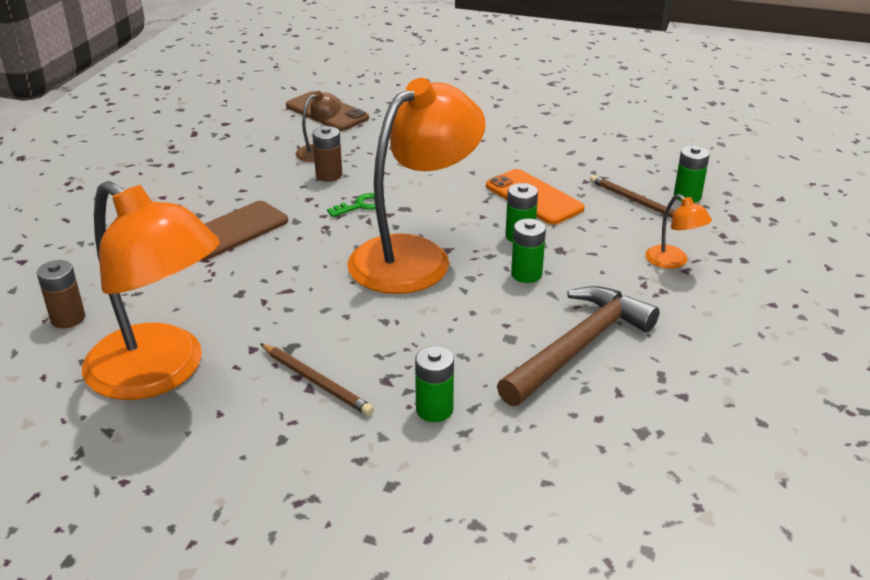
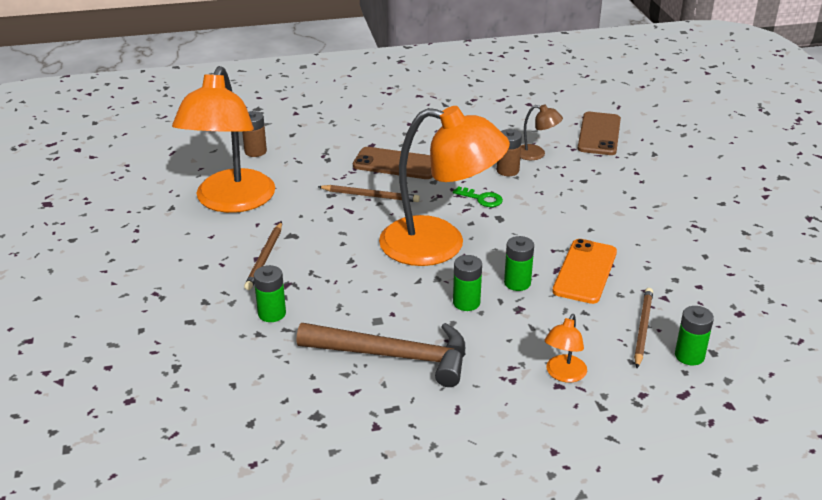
camera: 60 degrees right, 0 degrees up
none -> brown pencil [318,185,420,202]

